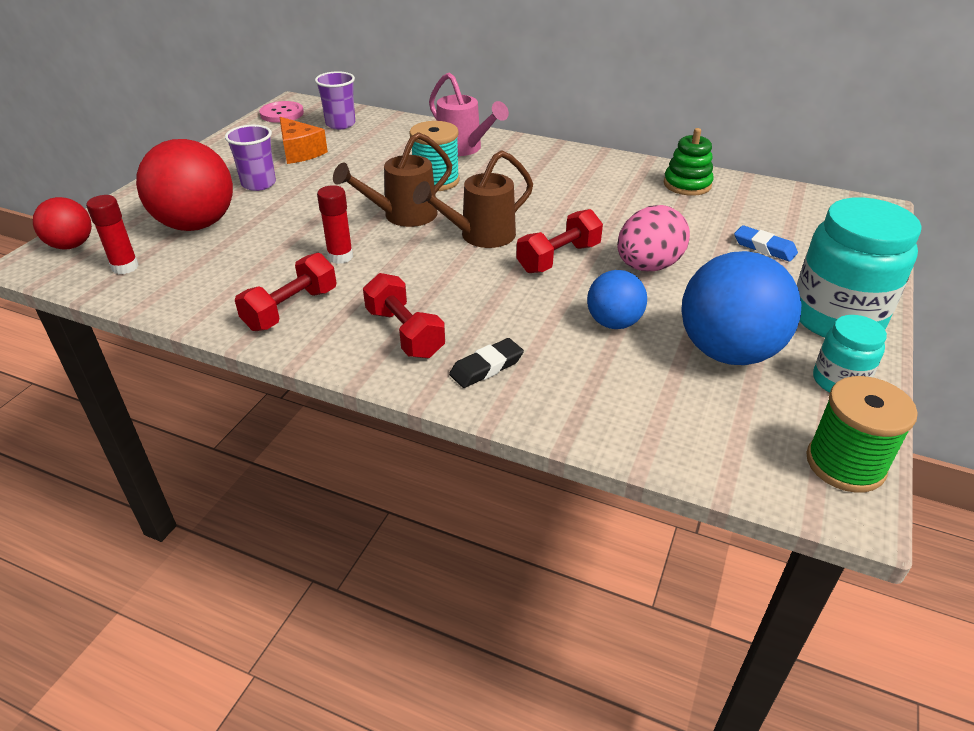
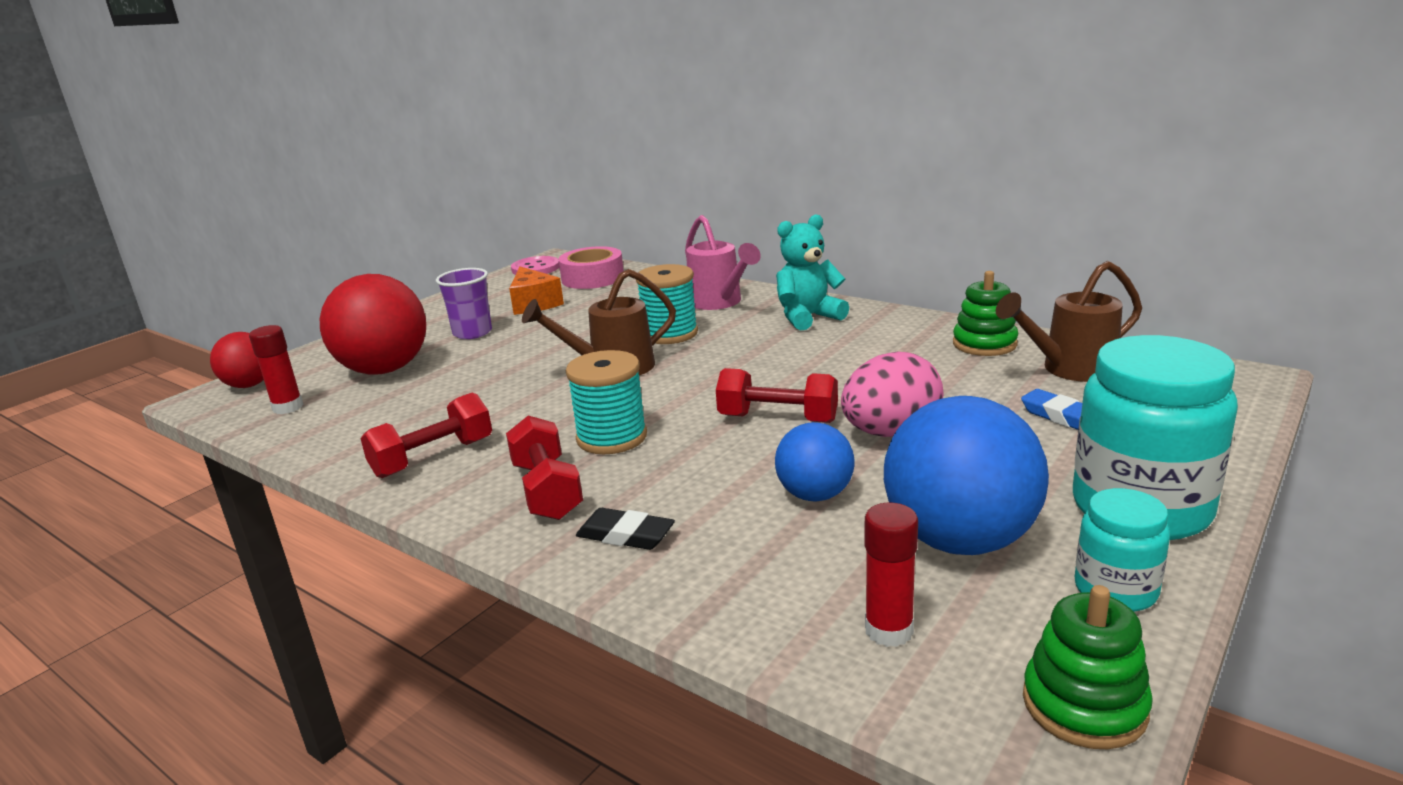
camera: 15 degrees right, 15 degrees down
purple cup [315,71,355,129] -> pink tape [558,246,624,289]
red glue stick [317,185,353,264] -> red glue stick moved to [865,503,918,647]
brown watering can [413,150,533,248] -> brown watering can moved to [996,261,1142,382]
black eraser [449,338,524,388] -> black eraser turned 45 degrees clockwise [576,508,675,550]
red dumbbell [516,209,603,273] -> red dumbbell turned 45 degrees clockwise [716,368,838,423]
green spool [806,376,918,493] -> green stacking toy [1023,585,1153,749]
none -> turquoise spool [566,350,647,454]
none -> turquoise teddy bear [776,214,849,331]

